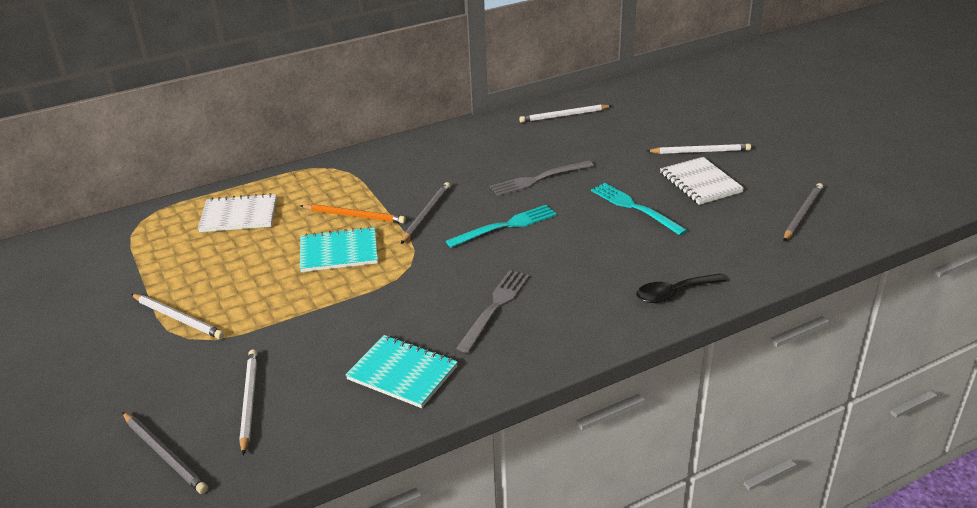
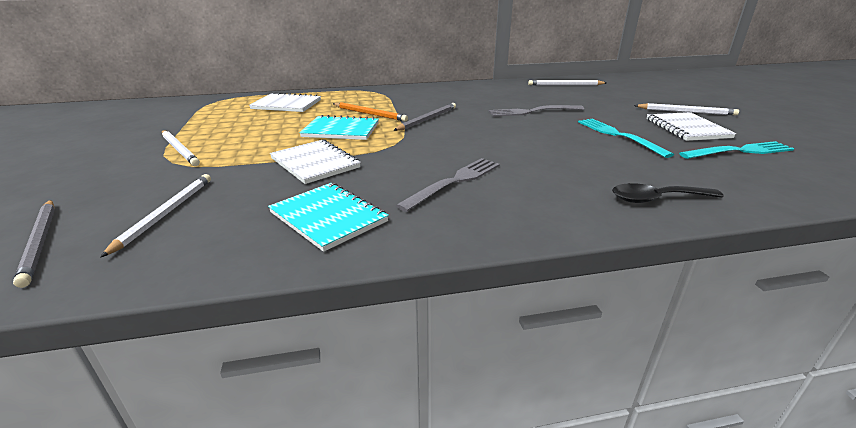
camera: 15 degrees right, 5 degrees down
turquoise fork [446,205,557,248] -> turquoise fork moved to [679,141,794,159]
grey pencil [783,183,823,241] -> none
none -> white notebook [270,139,361,184]

